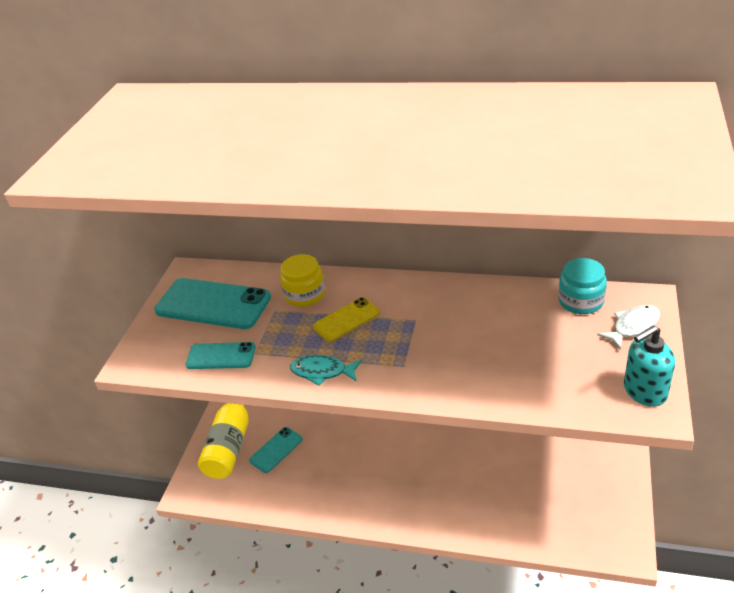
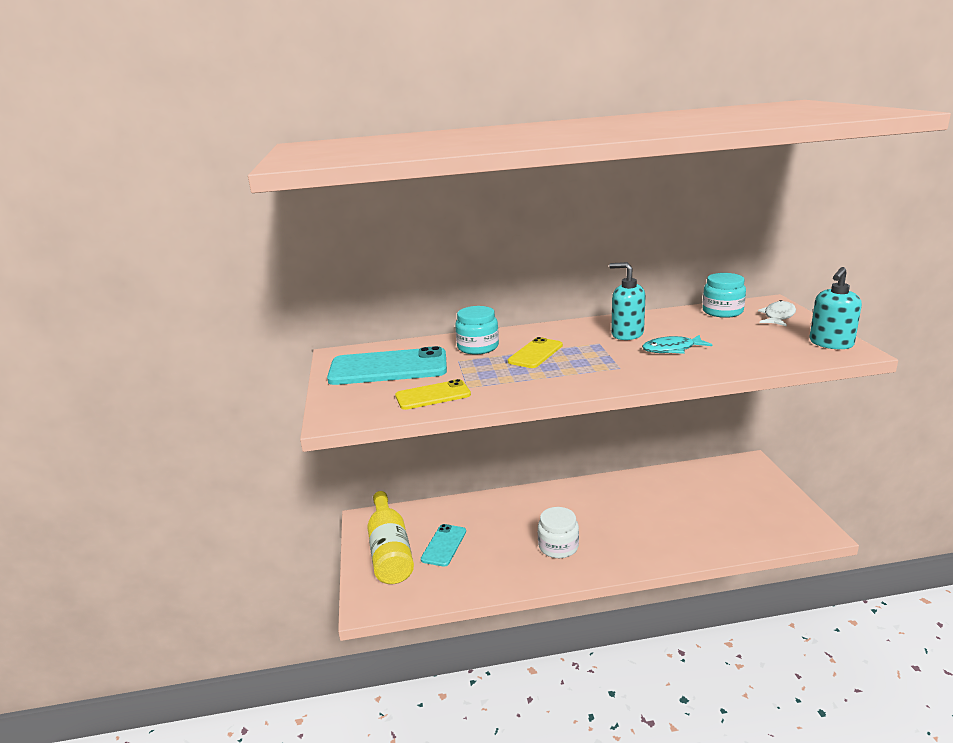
camera: 25 degrees left, 15 degrees down
turquoise phone [186,342,256,369] -> yellow phone [395,379,471,410]
yellow jar [280,254,325,307] -> turquoise jar [455,306,499,355]
turquoise fish [290,355,362,386] -> turquoise fish moved to [642,335,712,354]
none -> white jar [538,507,579,558]
none -> turquoise soap dispenser [609,262,646,340]

